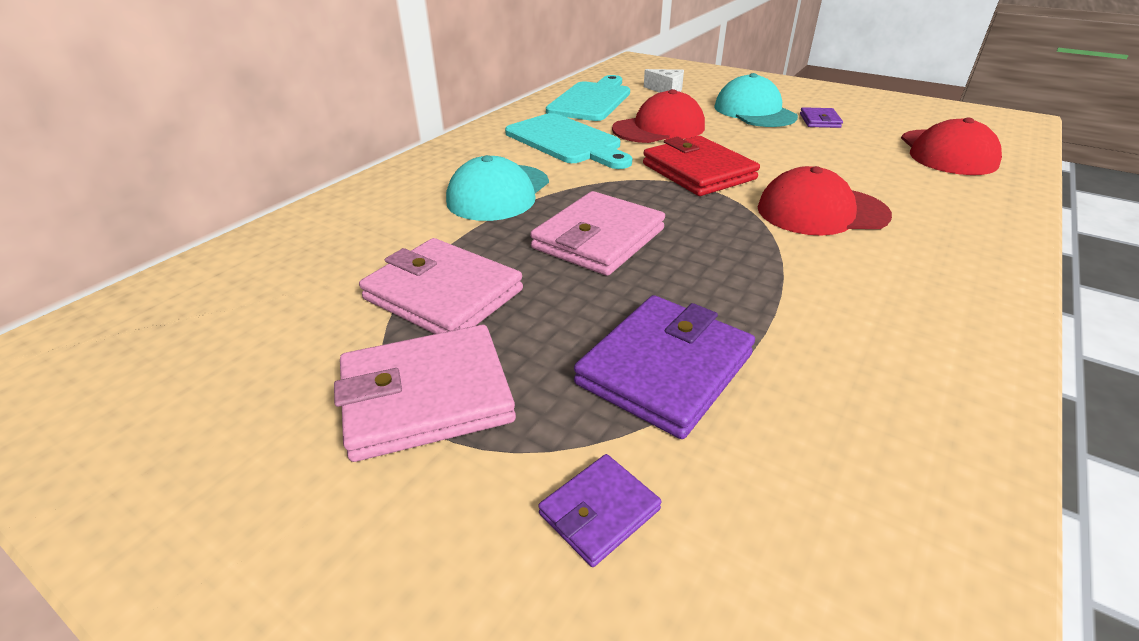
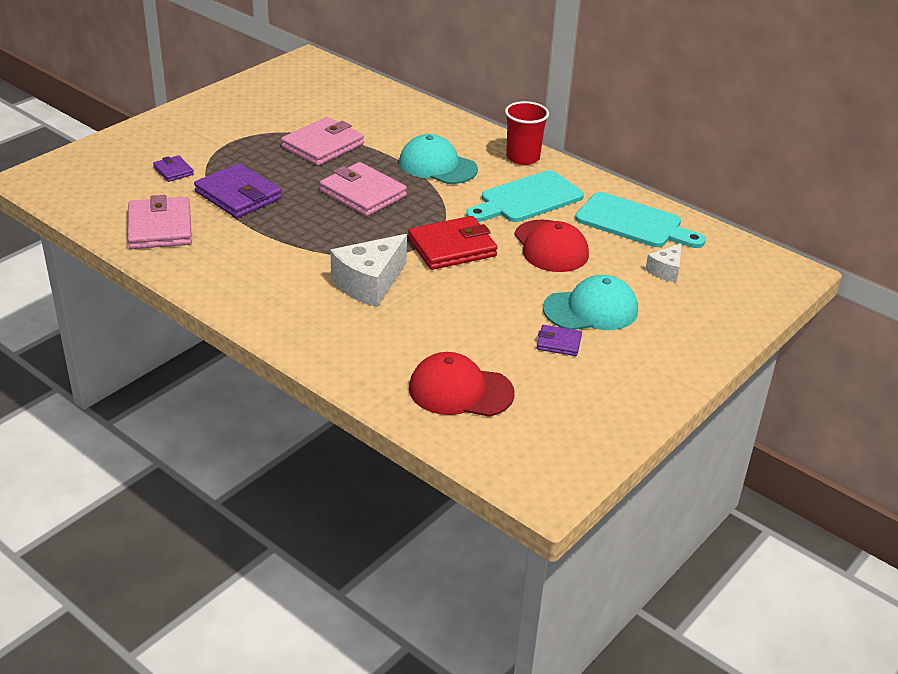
camera: 95 degrees right, 0 degrees up
pink wallet [334,325,516,462] -> pink wallet moved to [128,195,192,249]
red cap [758,166,892,236] -> white cheese [330,234,407,307]
none -> red cup [505,101,549,165]

